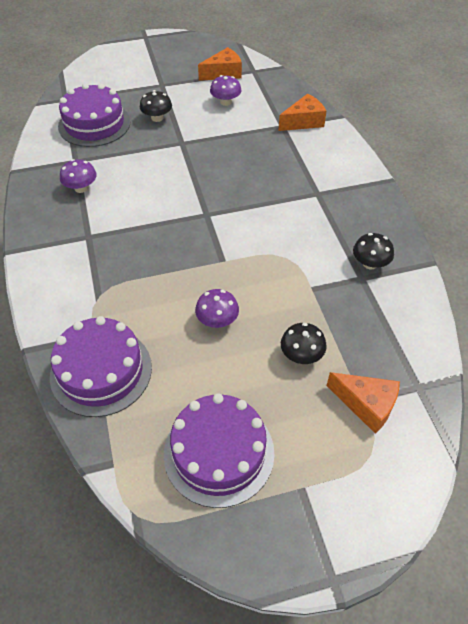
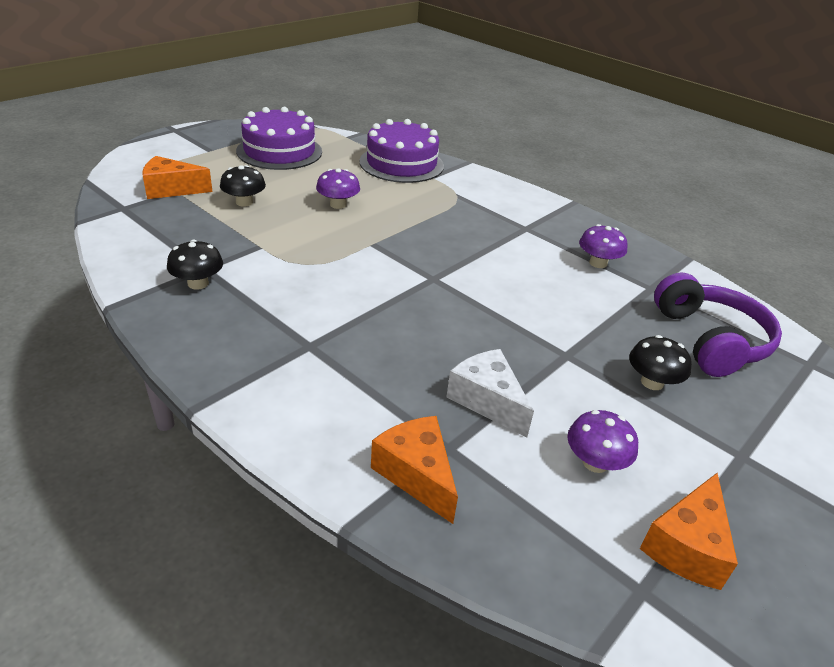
camera: 145 degrees right, 15 degrees down
purple cake [58,83,130,147] -> purple headphones [654,273,782,377]
orange cheese [278,94,326,131] -> orange cheese turned 120 degrees clockwise [371,416,458,524]
none -> white cheese [446,349,534,437]

